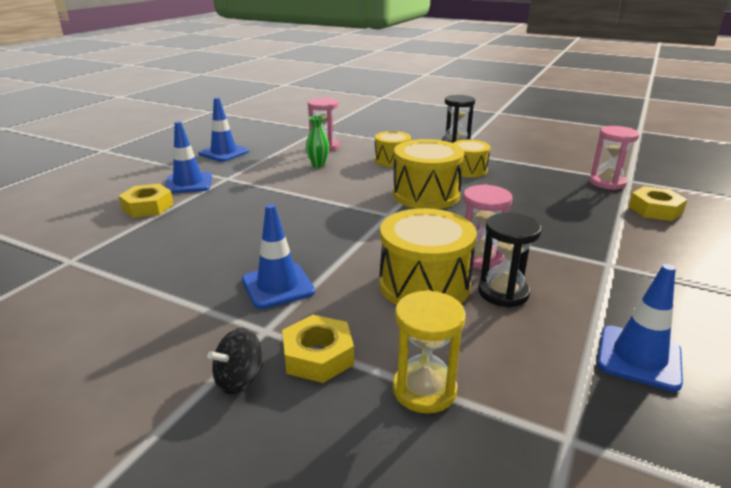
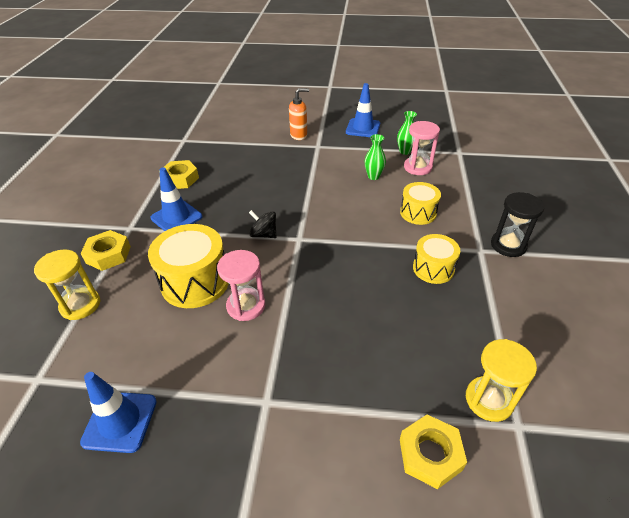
camera: 70 degrees right, 15 degrees up
yellow nut [119,184,173,218] -> yellow nut moved to [159,160,199,189]
blue traffic cone [164,121,212,193] -> orange soap dispenser [289,88,309,140]
black spinning top [207,328,263,394] -> black spinning top moved to [249,210,277,238]
yellow drum [393,139,464,209] -> none
black hourglass [478,213,542,307] -> none
pink hourglass [589,126,639,190] -> yellow hourglass [466,339,537,422]
none -> green vase [397,111,417,155]

